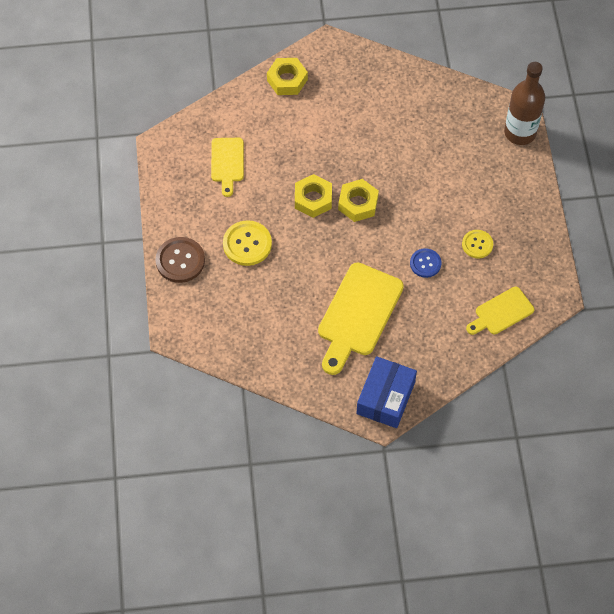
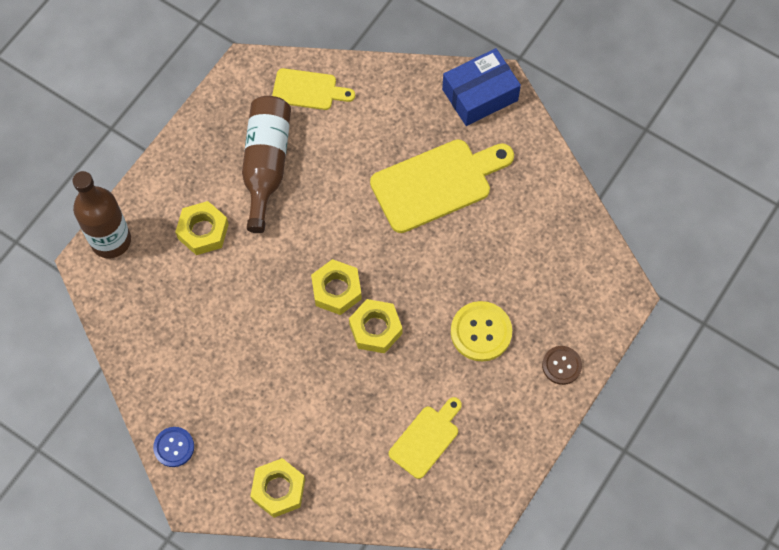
camera: 140 degrees left, 5 degrees up
brown button [155,237,205,283] -> brown button [542,346,582,385], size x0.64
blue button [410,248,441,278] -> blue button moved to [153,427,194,467]
yellow button [462,230,493,258] -> brown bottle [242,96,291,233]
none -> yellow nut [175,201,229,255]

